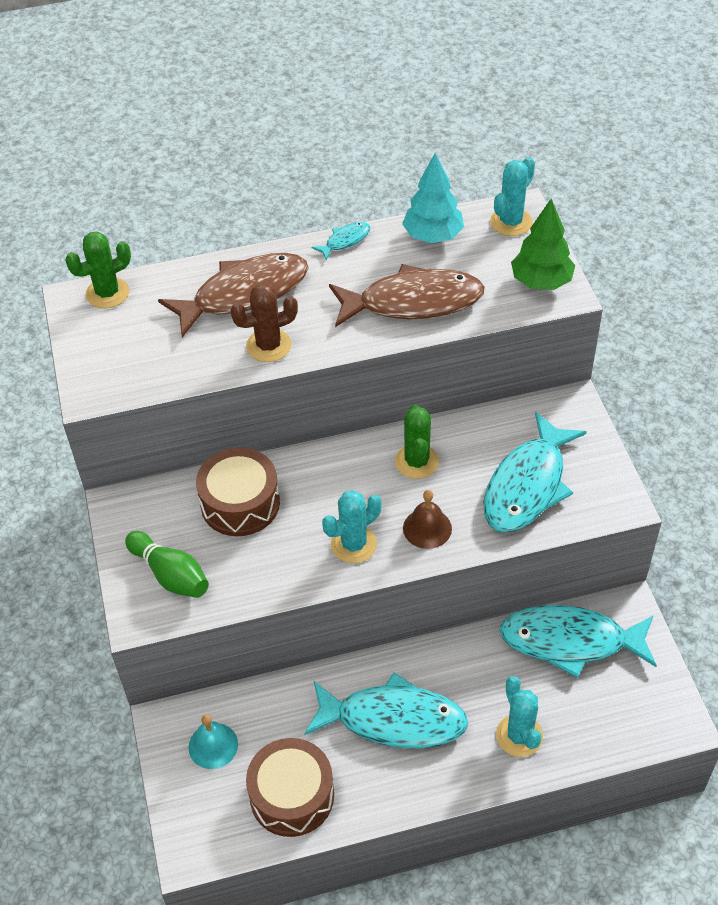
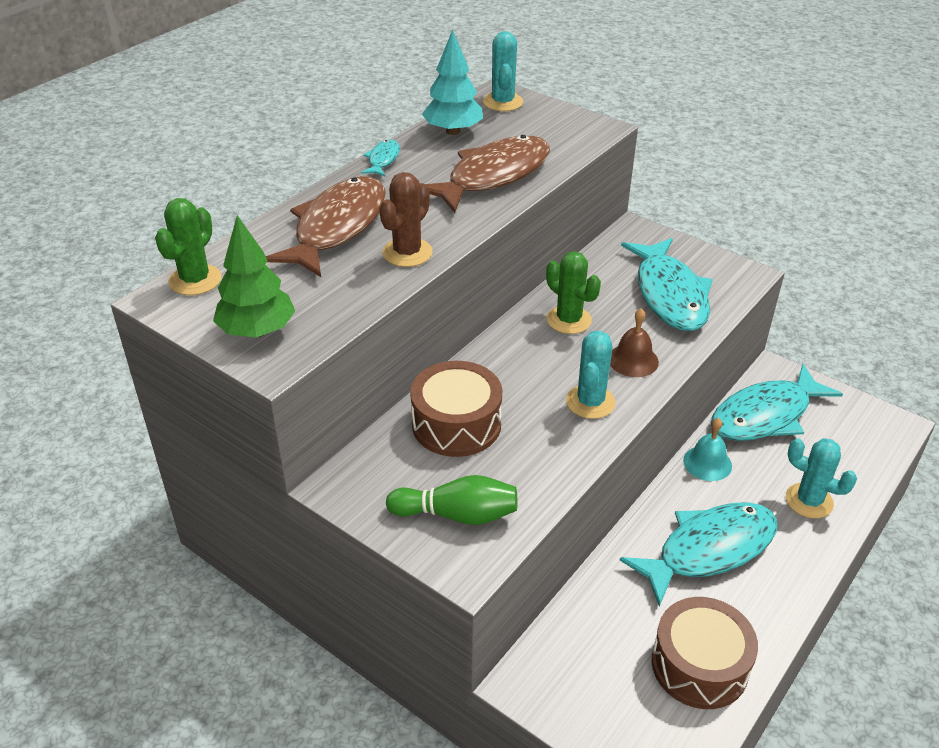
camera: 40 degrees left, 10 degrees down
turquoise bell [188,714,238,769] -> turquoise bell moved to [683,418,732,481]
green tree [511,199,575,290] -> green tree moved to [213,215,295,337]

